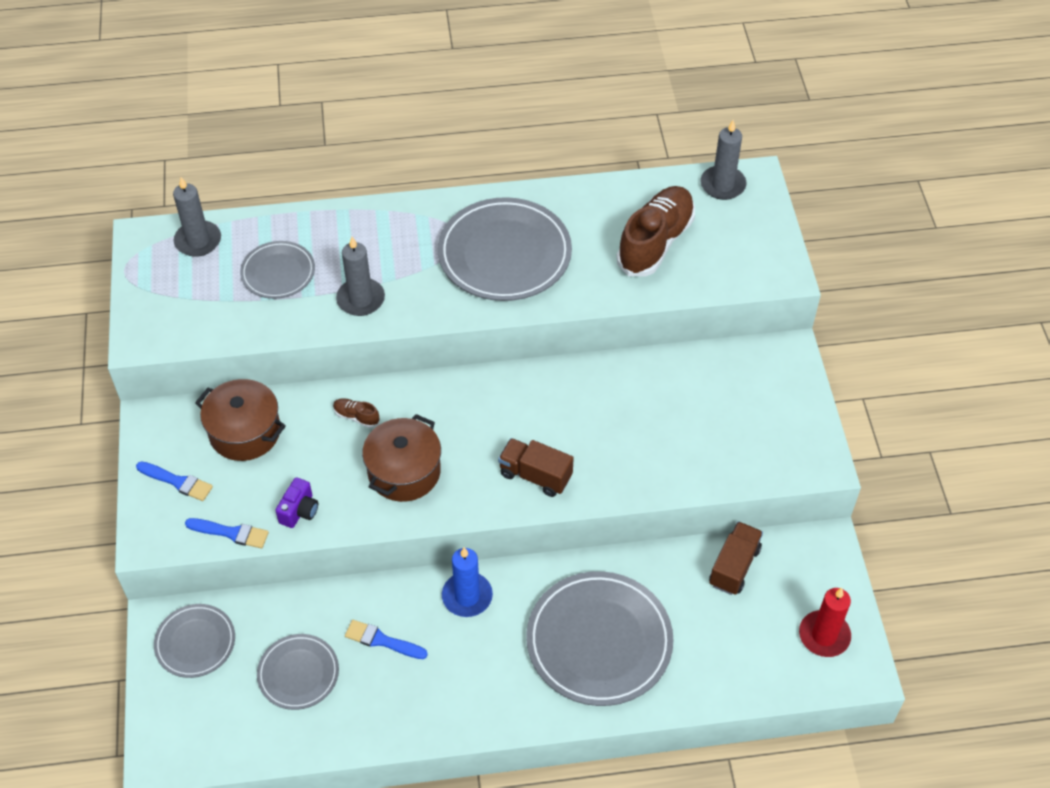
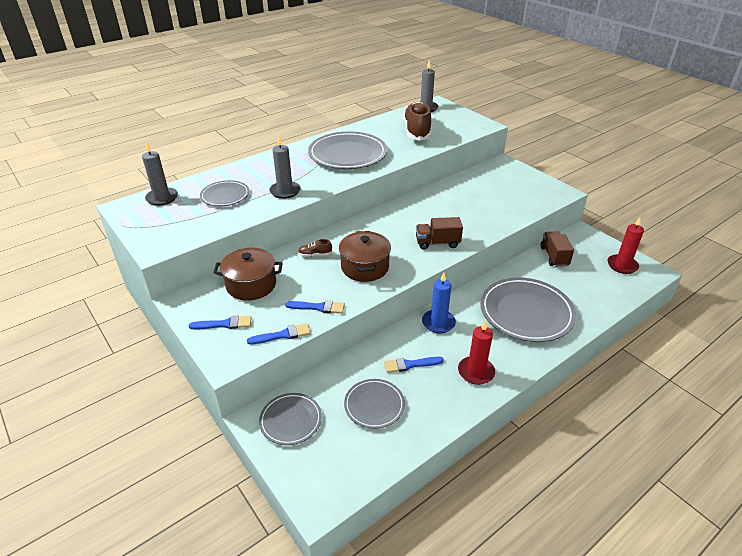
camera: 30 degrees left, 15 degrees down
purple camera [275,477,318,528] -> blue brush [285,301,345,314]
none -> red candle [458,320,495,385]

